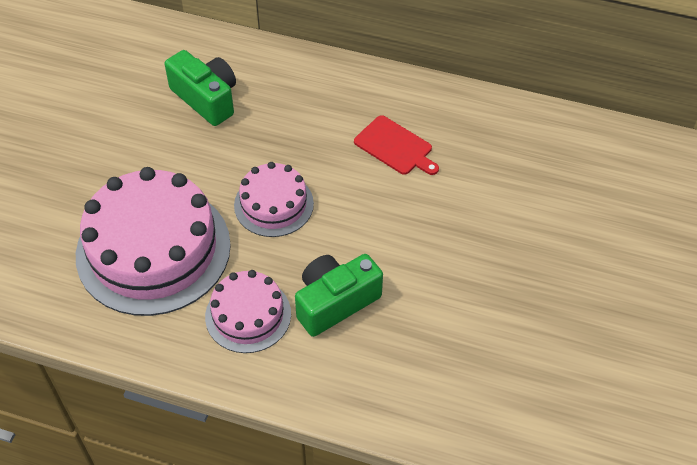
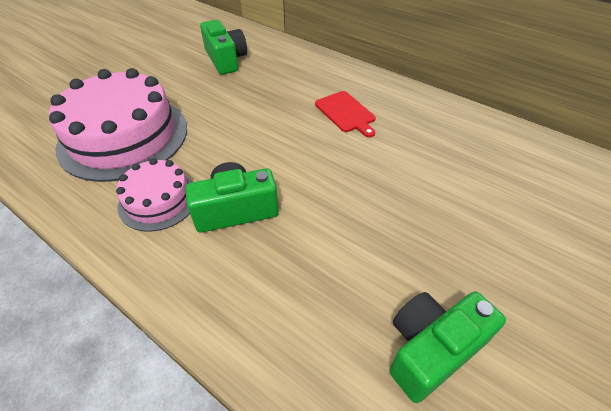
camera: 20 degrees right, 5 degrees down
pink cake [234,162,314,237] -> none
none -> green camera [389,291,506,403]

